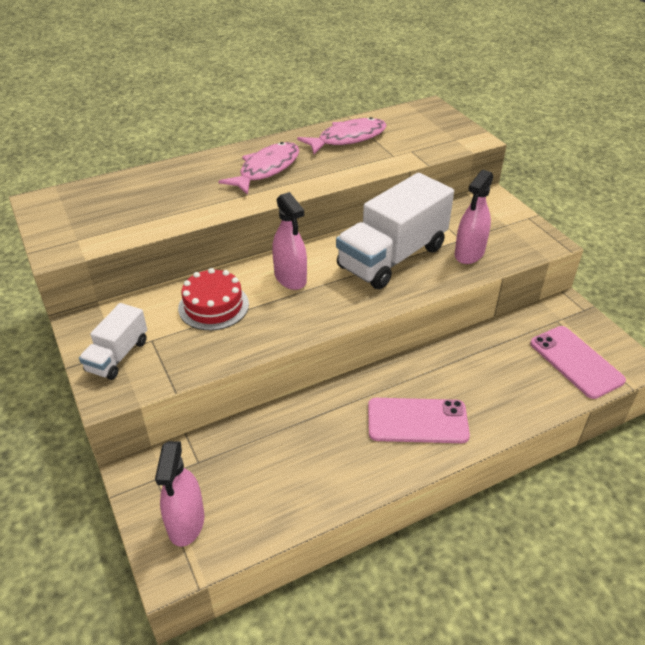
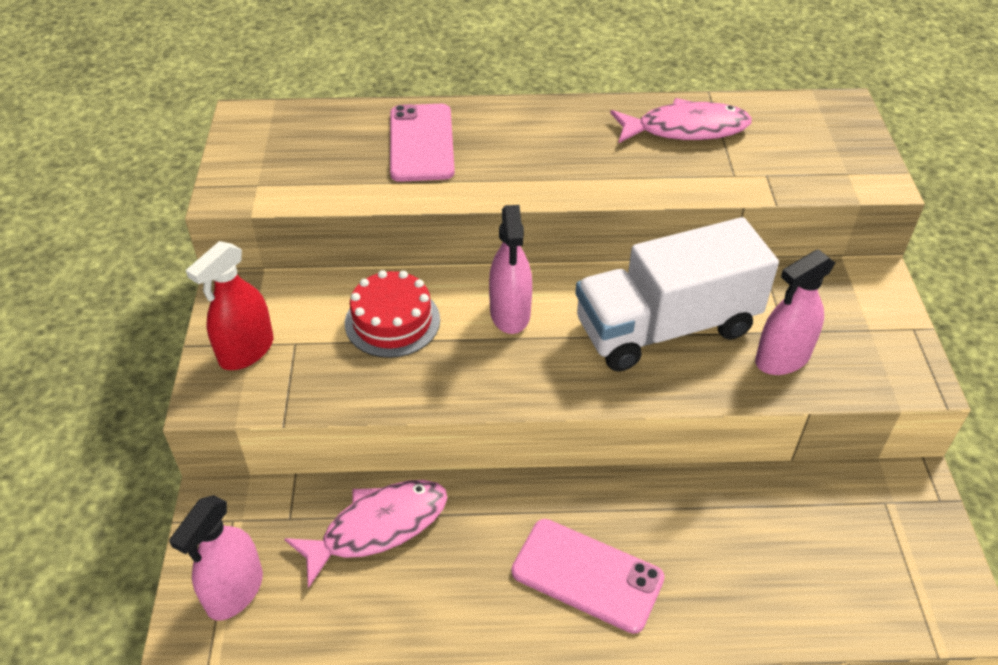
camera: 25 degrees right, 5 degrees up
white truck [79,303,147,380] -> red spray bottle [186,241,273,370]
pink fish [218,142,299,195] -> pink fish moved to [284,480,447,588]
pink phone [530,326,626,399] -> pink phone moved to [390,104,455,182]

